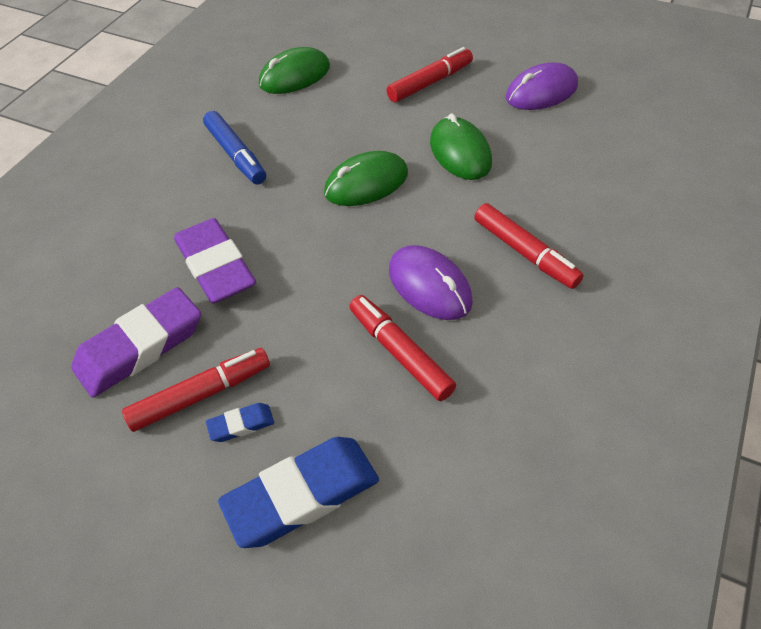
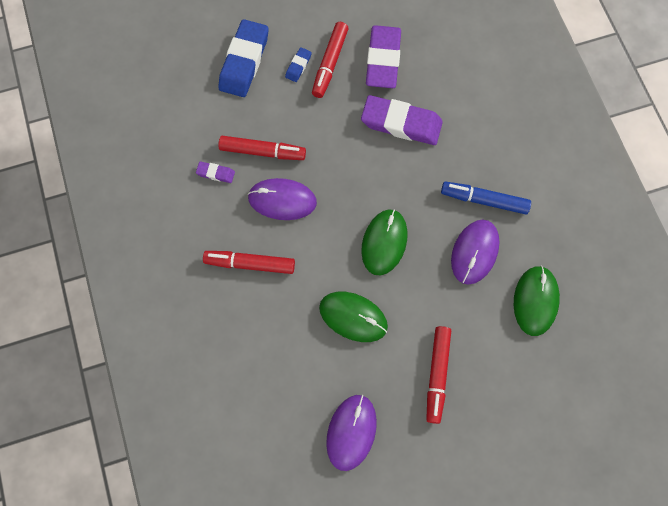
camera: 135 degrees right, 20 degrees up
none -> purple eraser [196,161,235,183]
none -> purple mouse [451,220,500,285]

